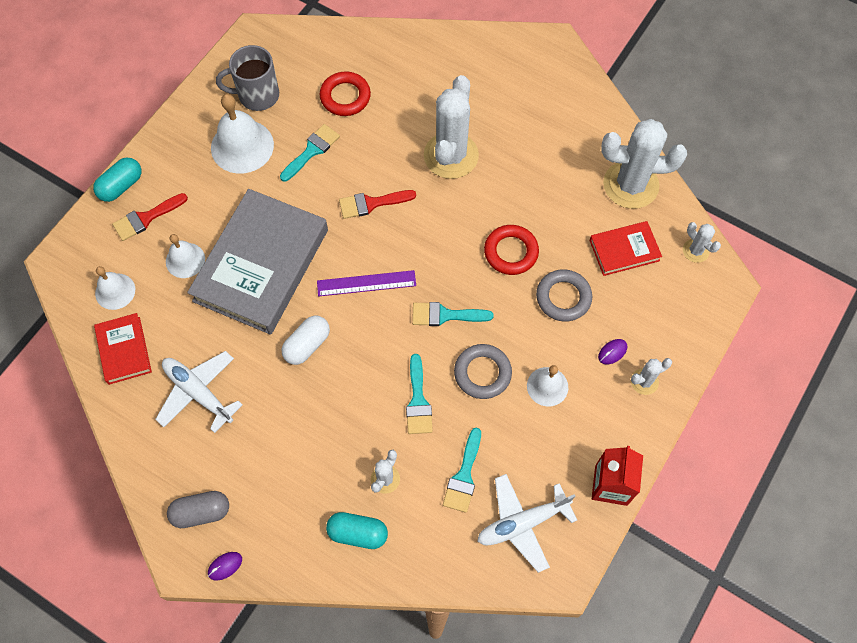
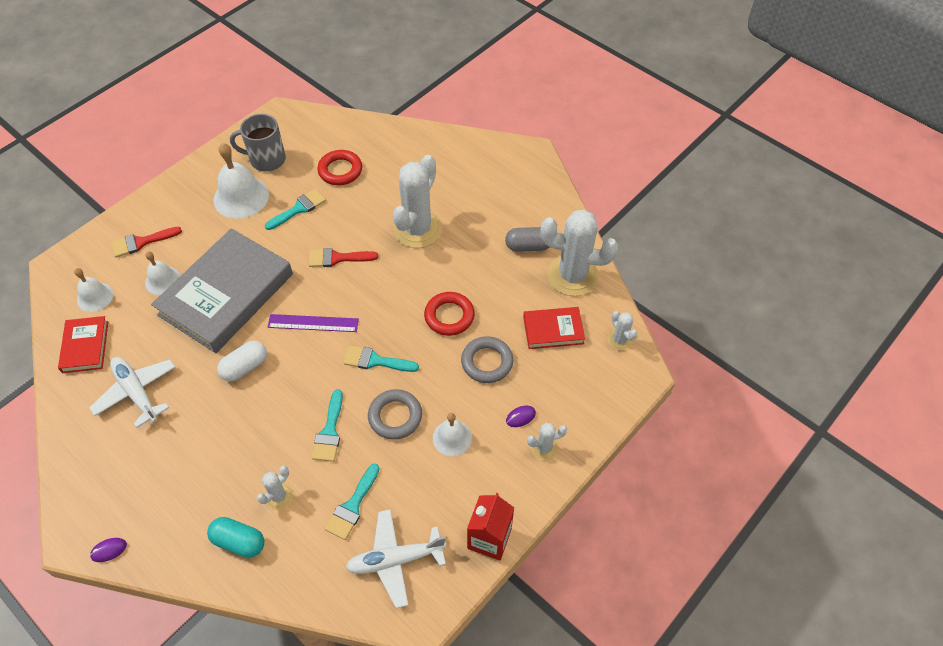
camera: 10 degrees right, 10 degrees down
turquoise capsule [93,157,142,202] -> none
grey capsule [167,491,229,528] -> grey capsule moved to [505,227,549,252]

